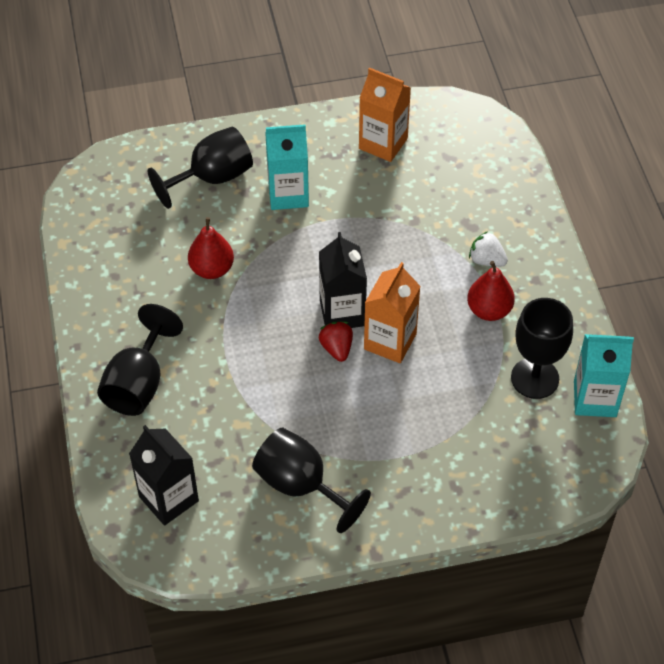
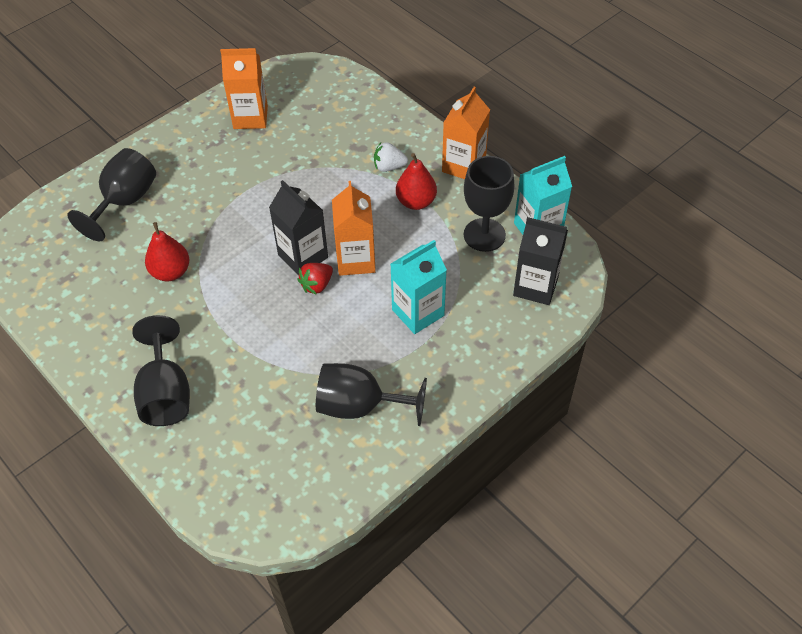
camera: 30 degrees left, 0 degrees up
black carton [129,425,199,526] -> black carton moved to [513,217,568,305]
turquoise carton [265,124,309,210] -> turquoise carton moved to [391,240,447,334]
red strawberry [319,321,353,362] -> red strawberry turned 90 degrees counterclockwise [298,263,333,294]
none -> orange carton [442,87,490,179]

